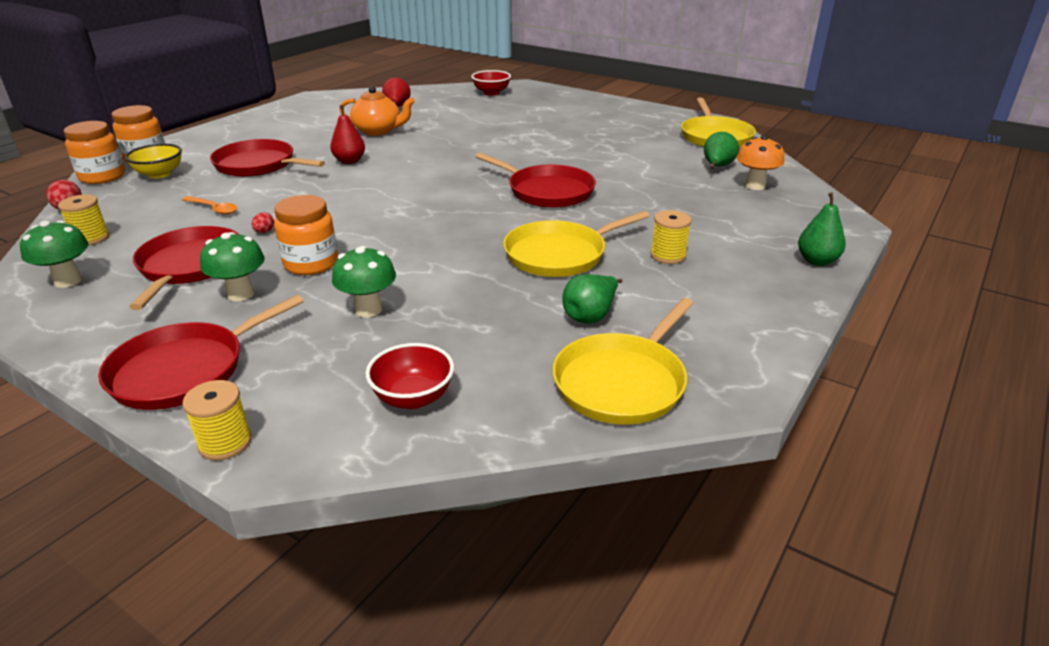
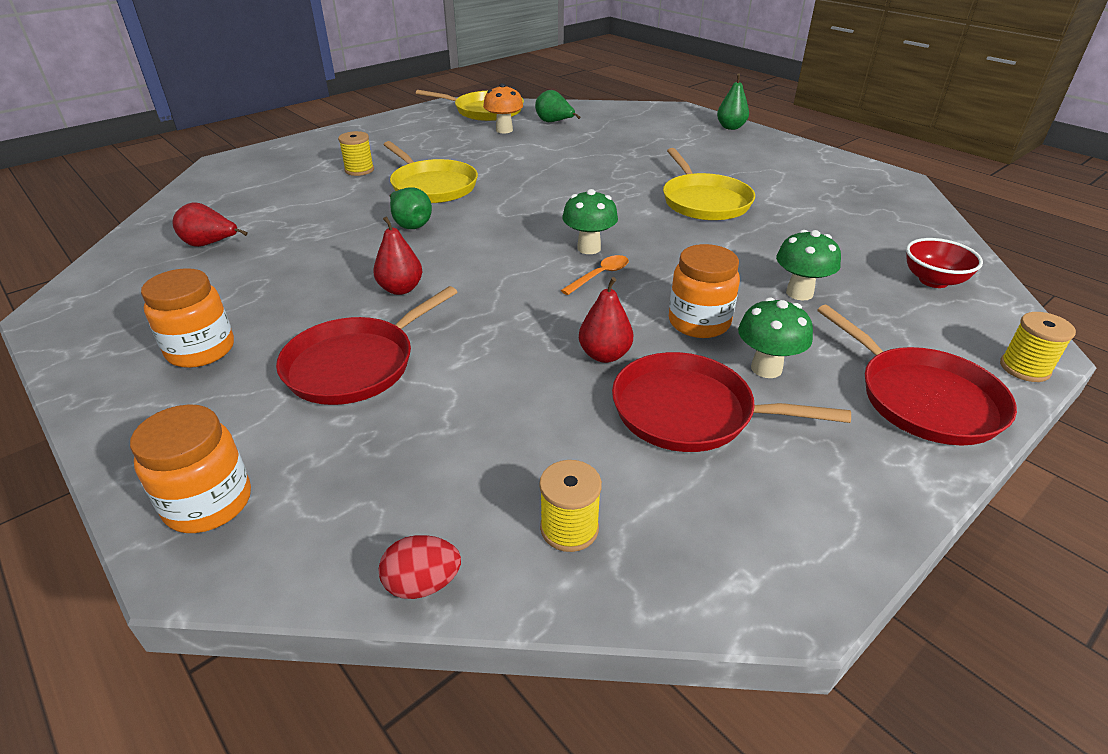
camera: 75 degrees left, 5 degrees up
green mushroom [20,220,89,288] -> green mushroom moved to [562,189,618,254]
orange jar [64,121,125,184] -> orange jar moved to [141,268,234,368]
yellow bowl [125,144,182,179] -> none
orange spoon [182,196,237,215] -> orange spoon moved to [561,255,629,295]
red egg [252,212,274,233] -> red pear [579,277,633,363]
orange teapot [339,86,415,136] -> none
red bowl [471,70,511,95] -> none
red pan [475,153,596,208] -> none
yellow pan [553,298,694,425] -> yellow pan moved to [383,141,478,203]
green pear [562,274,623,324] -> green pear moved to [390,187,432,229]
yellow spool [650,210,691,264] -> yellow spool moved to [338,131,374,176]
orange mushroom [737,135,784,190] -> orange mushroom moved to [483,83,523,133]

